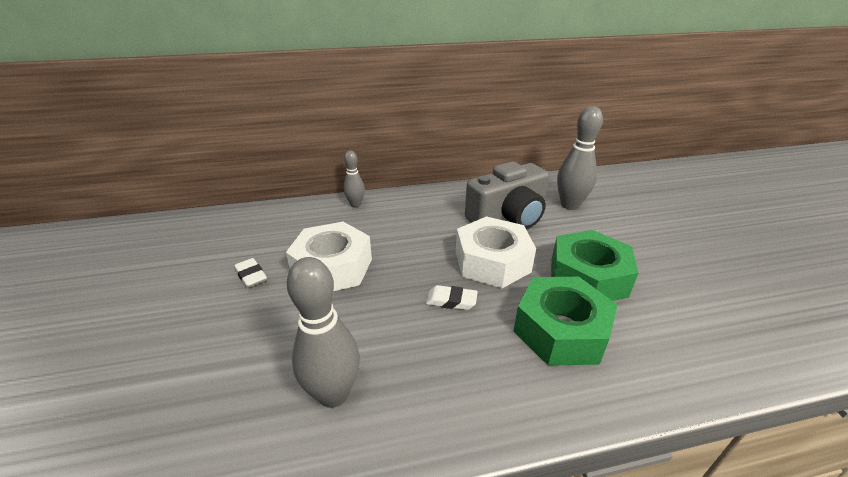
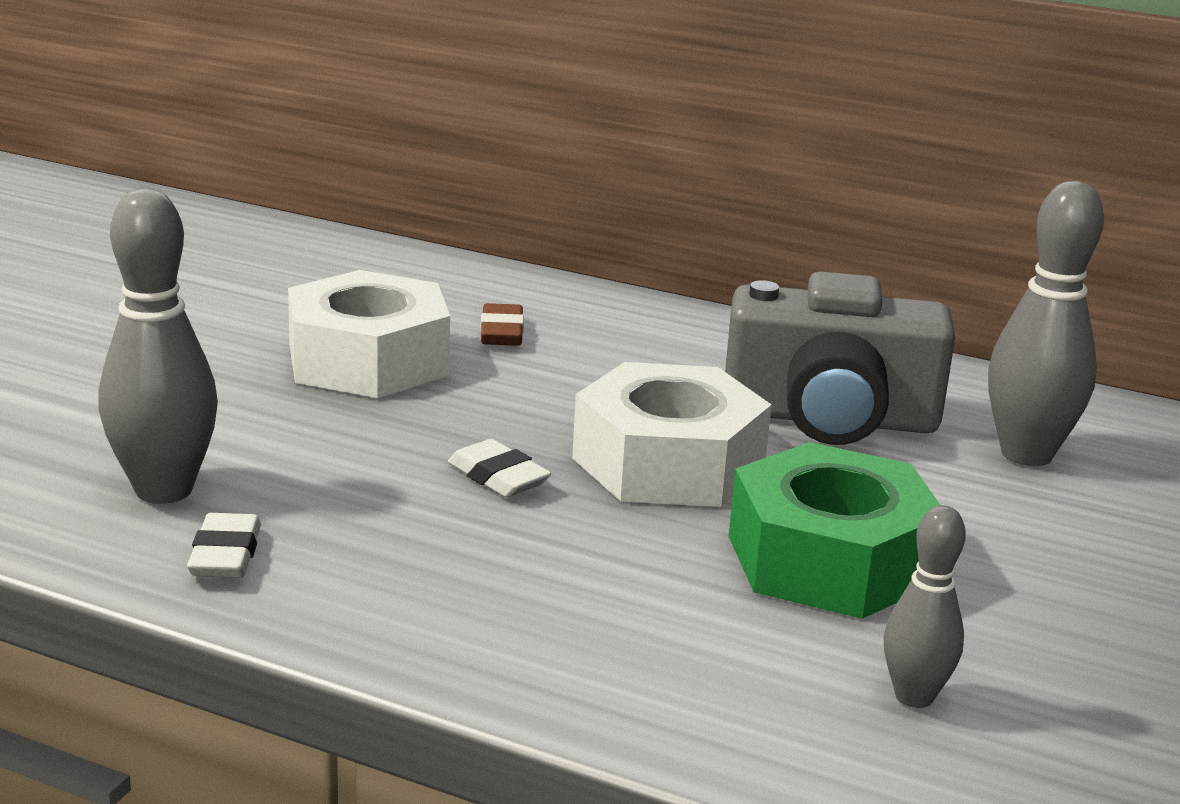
camera: 35 degrees right, 10 degrees down
white eraser [234,258,267,288] -> white eraser moved to [187,513,261,578]
grey bowling pin [343,151,365,207] -> grey bowling pin moved to [884,505,966,708]
green nut [513,277,618,365] -> none
none -> brown eraser [481,303,524,346]

